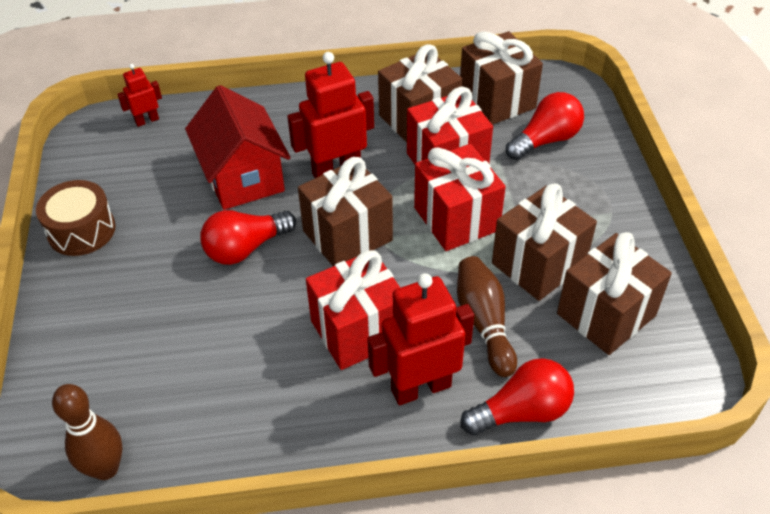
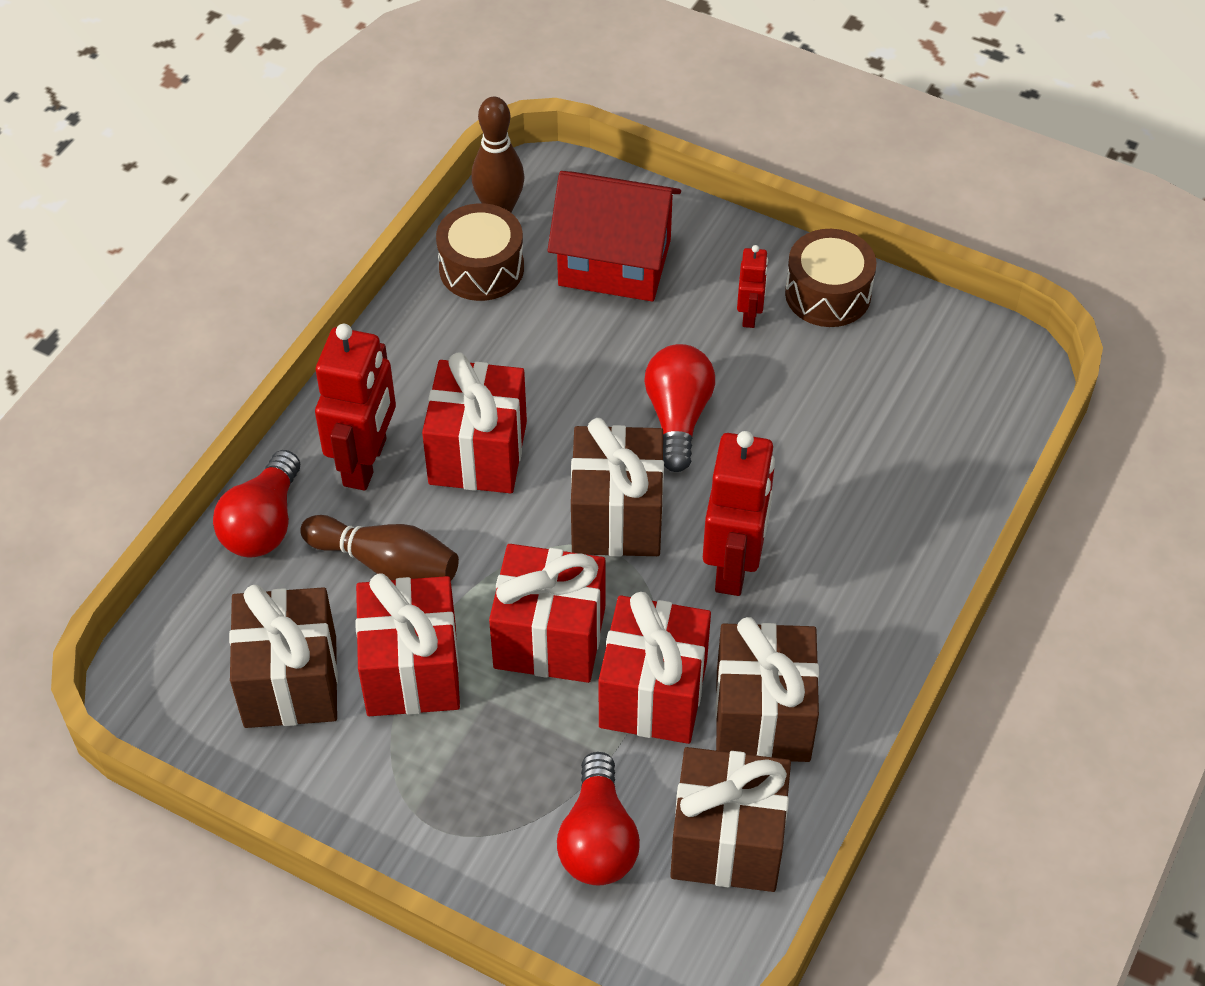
camera: 125 degrees right, 5 degrees up
red robot [117,64,162,127] -> red robot moved to [737,245,768,328]
red house [185,85,291,210] -> red house moved to [548,171,681,301]
brown gift [492,183,597,301] -> red gift [355,573,460,716]
none -> brown drum [436,203,524,301]

